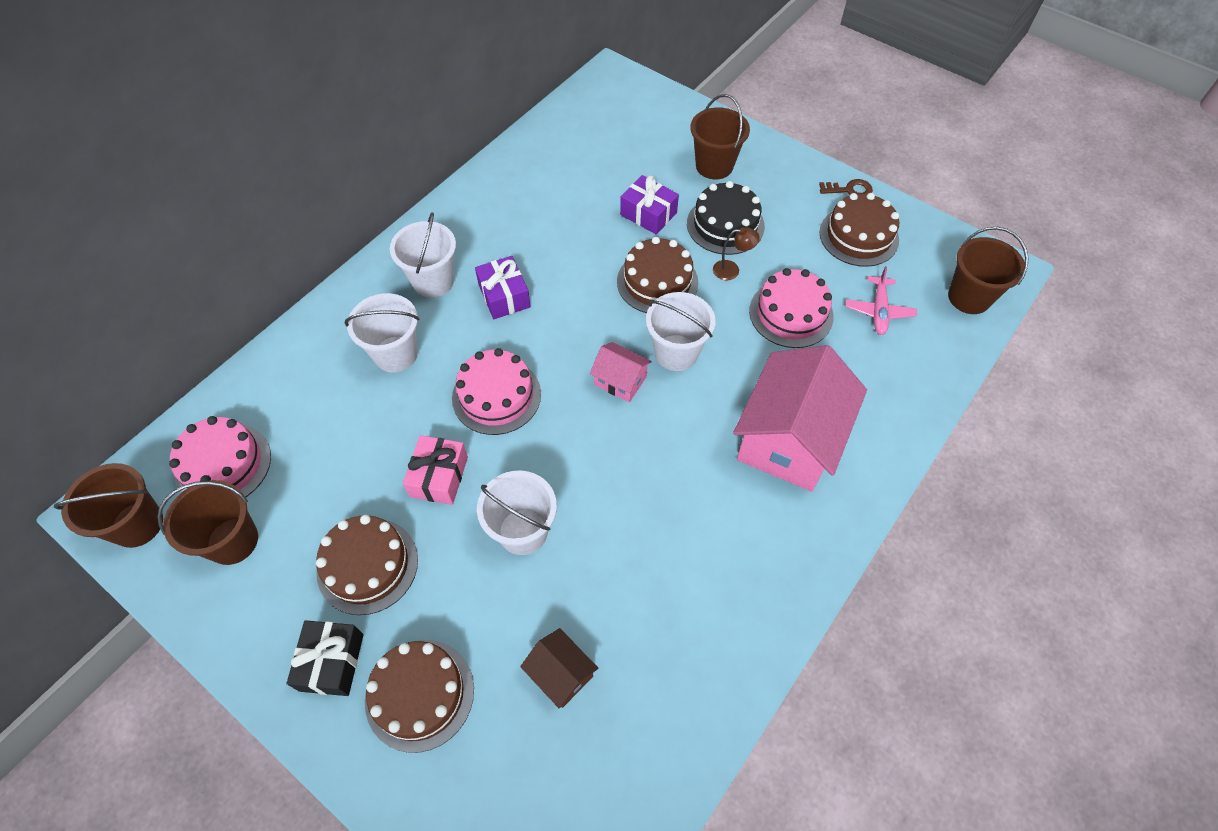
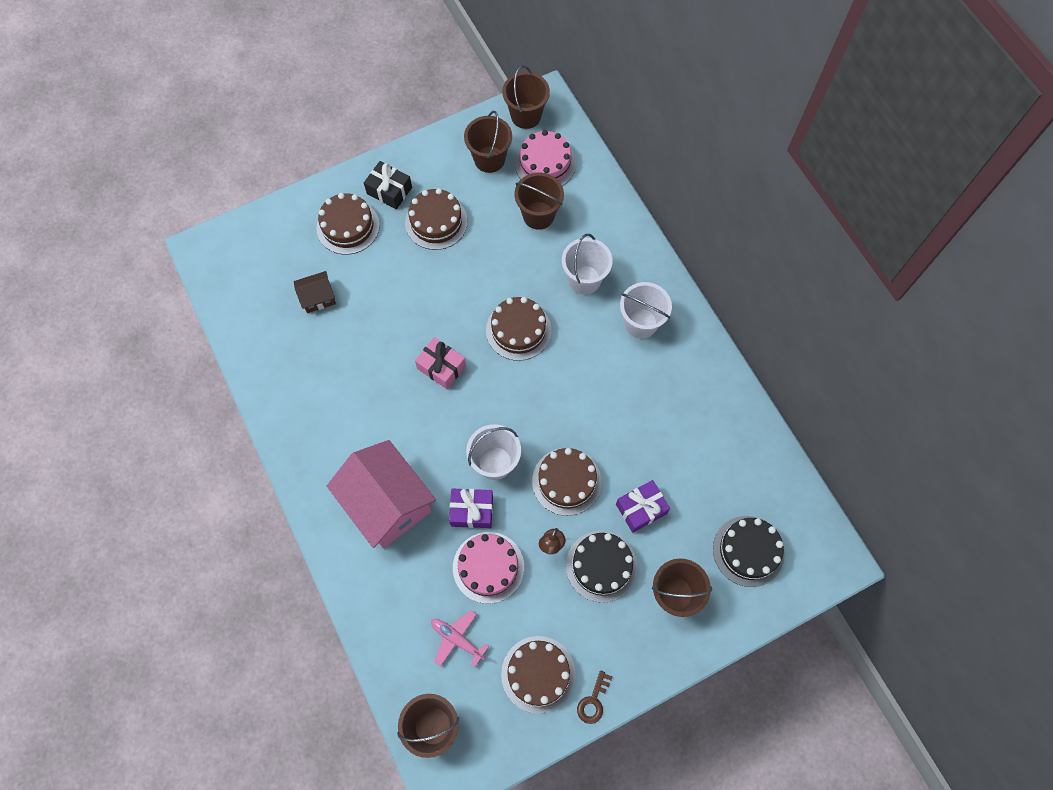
camera: 115 degrees right, 10 degrees up
pink gift [403,435,468,505] -> pink gift moved to [415,337,466,389]
pink cake [452,348,541,435] -> brown cake [486,297,551,361]
purple gift [475,256,531,319] -> purple gift moved to [449,489,493,528]
white bucket [477,470,557,555] -> none
pink house [590,342,652,402] -> none
none -> brown bucket [515,173,564,230]
none -> black cake [713,516,785,587]

